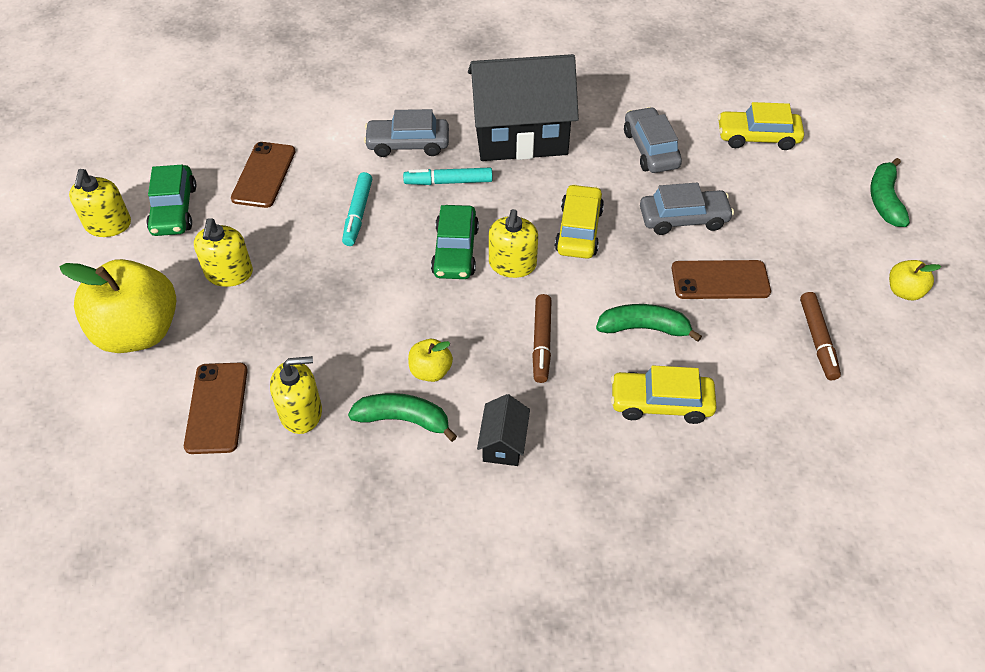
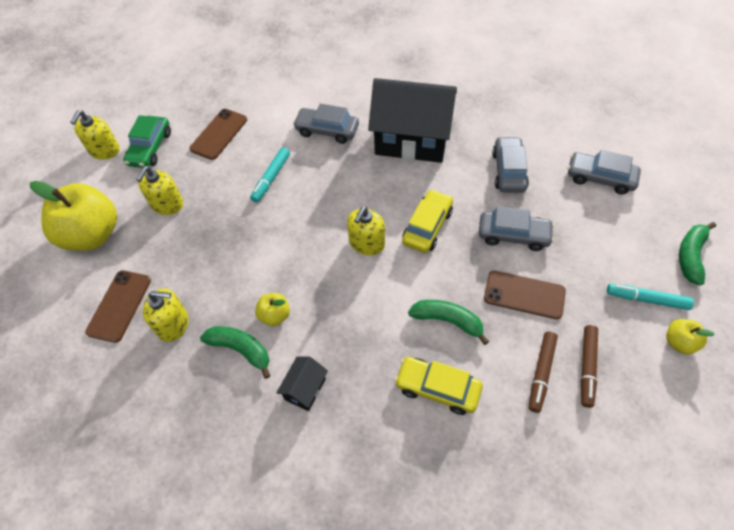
camera: 20 degrees right, 5 degrees up
turquoise marker [403,168,492,185] -> turquoise marker moved to [607,284,694,310]
green car [431,205,479,279] -> none
brown marker [532,294,552,383] -> brown marker moved to [529,331,558,413]
yellow car [718,102,804,150] -> grey car [568,150,641,194]

